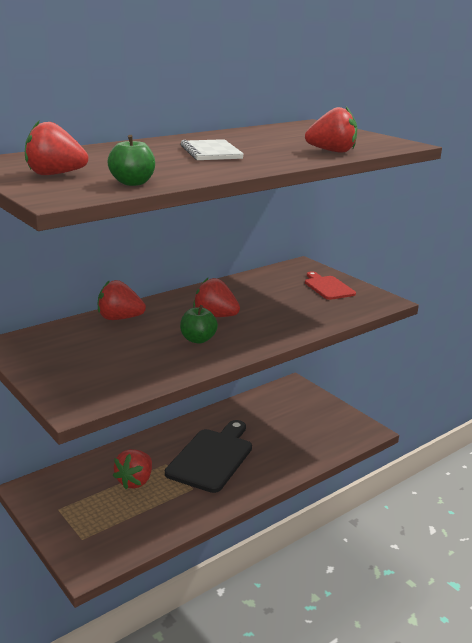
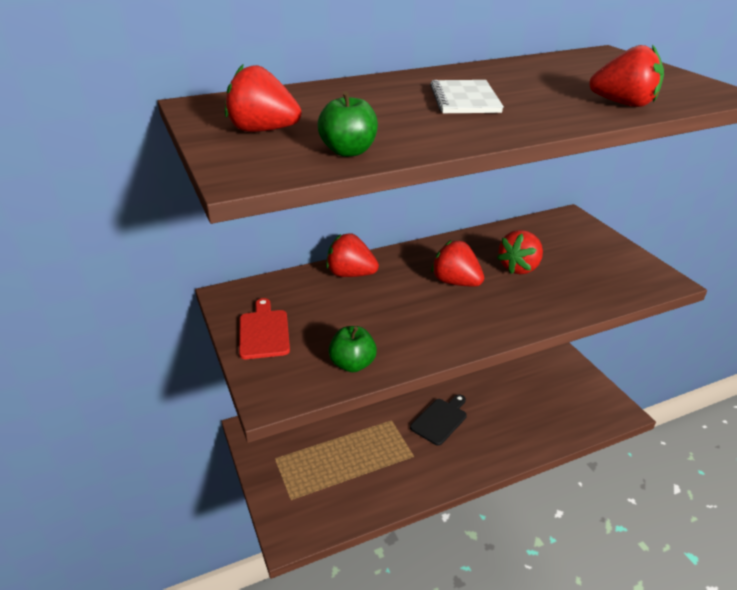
camera: 15 degrees right, 10 degrees up
red strawberry [113,449,152,489] -> red strawberry moved to [497,230,543,274]
black cutting board [165,420,252,493] -> black cutting board [410,394,467,446], size x0.58
green apple [180,305,218,344] -> green apple moved to [329,326,377,372]
red cutting board [305,271,356,300] -> red cutting board moved to [239,298,290,359]

